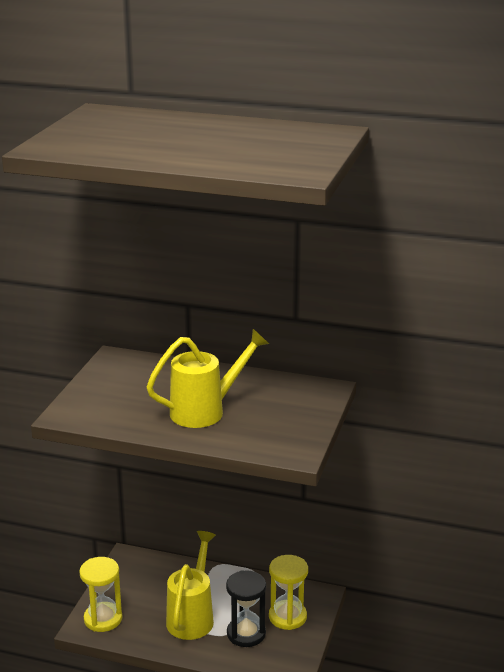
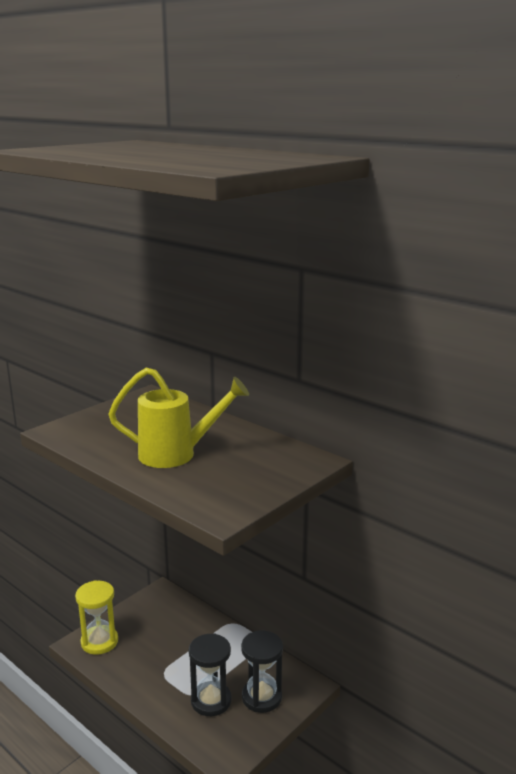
camera: 25 degrees right, 5 degrees down
yellow watering can [166,531,216,640] -> none
yellow hourglass [269,555,308,630] -> black hourglass [241,630,283,713]

